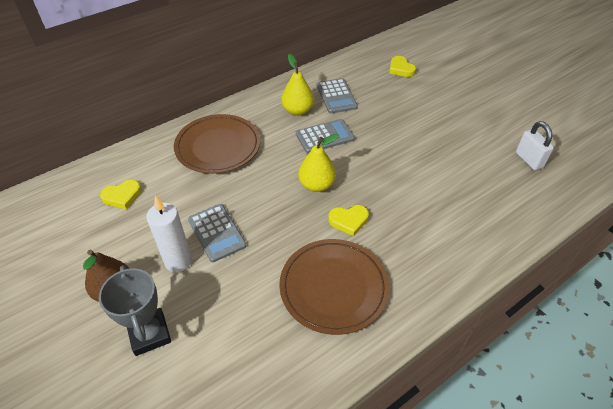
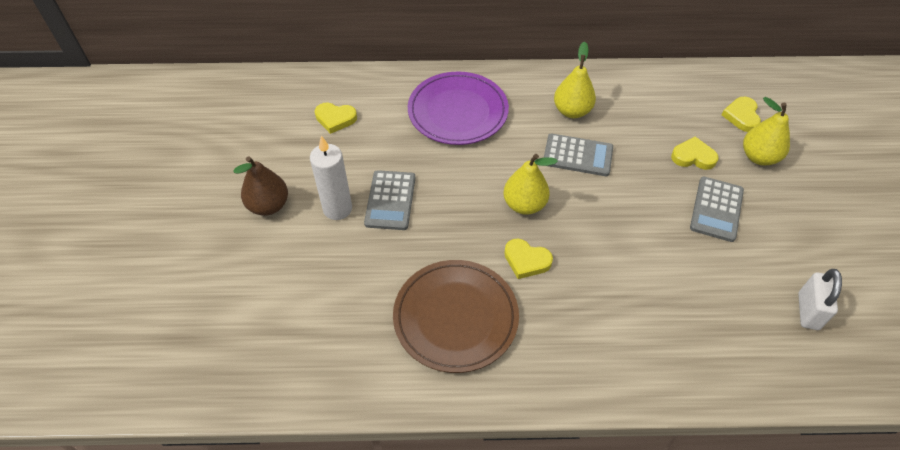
camera: 35 degrees right, 5 degrees up
grey trophy [99,265,171,356] -> none
brown plate [174,114,260,174] -> purple plate [408,72,509,145]
grey calculator [317,78,358,114] -> grey calculator moved to [690,177,744,242]
none -> yellow heart [671,137,719,170]
none -> yellow pear [743,97,790,166]

